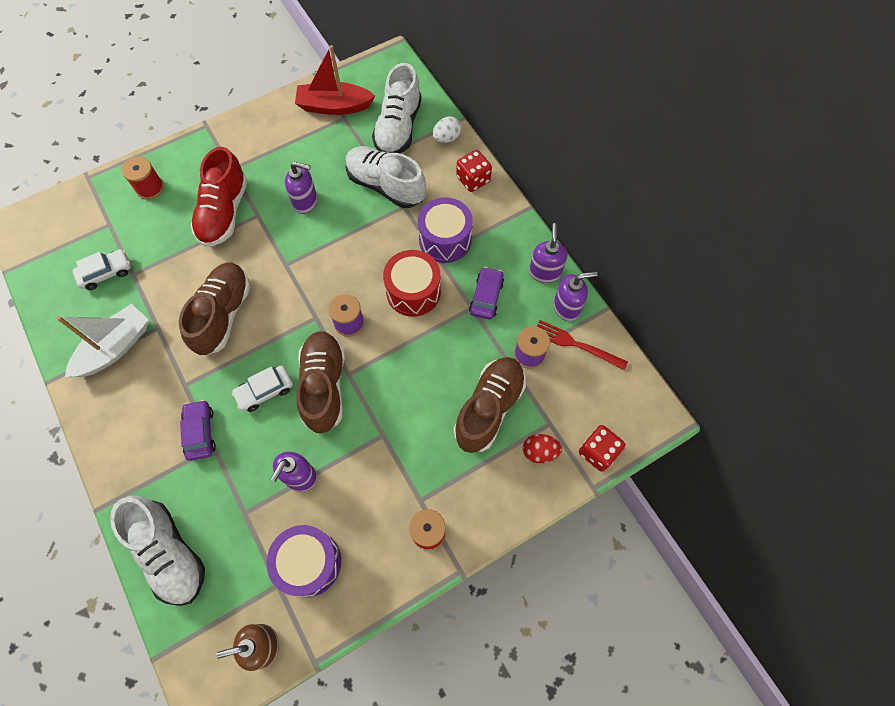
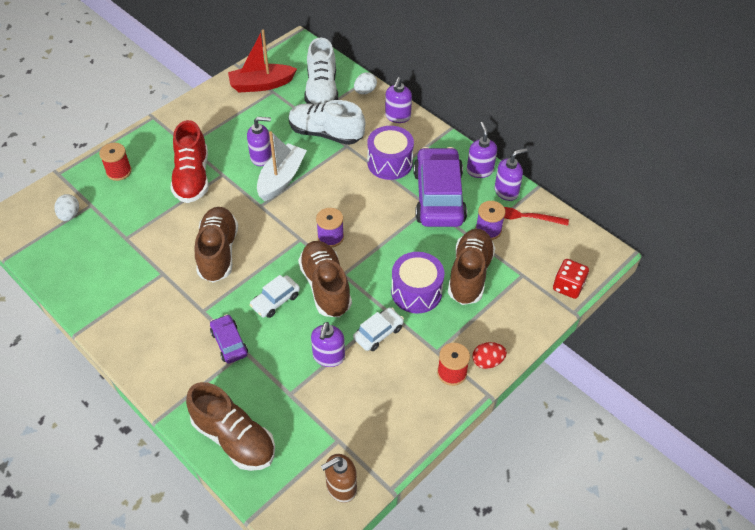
camera: 15 degrees left, 15 degrees down
white boat [56,304,149,377] -> white boat moved to [257,131,307,201]
white car [72,249,131,290] -> white car moved to [353,307,404,351]
white shoe [110,496,205,606] -> brown shoe [186,382,275,471]
purple drum [266,525,341,597] -> purple drum moved to [391,252,445,313]
red drum [383,250,441,317] -> none
red dice [456,150,492,192] -> purple soap dispenser [385,77,412,123]
purple car [469,267,504,320] -> purple car [413,147,467,227], size x2.10
red egg [523,434,562,463] -> red egg moved to [472,342,507,369]
none -> white egg [55,194,79,221]

